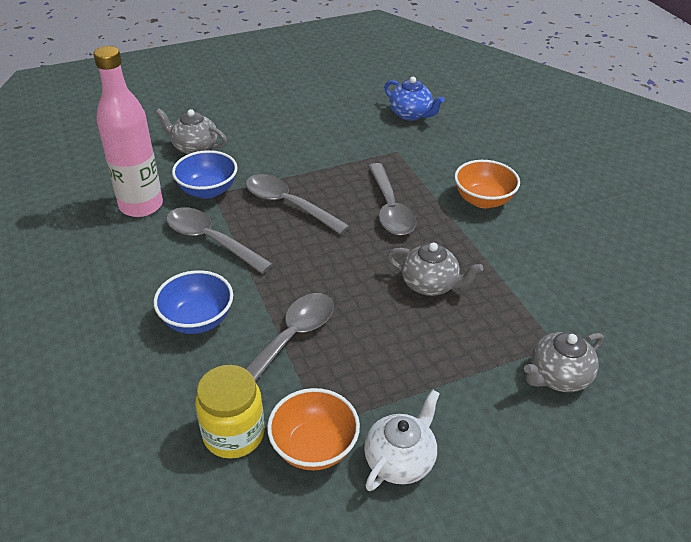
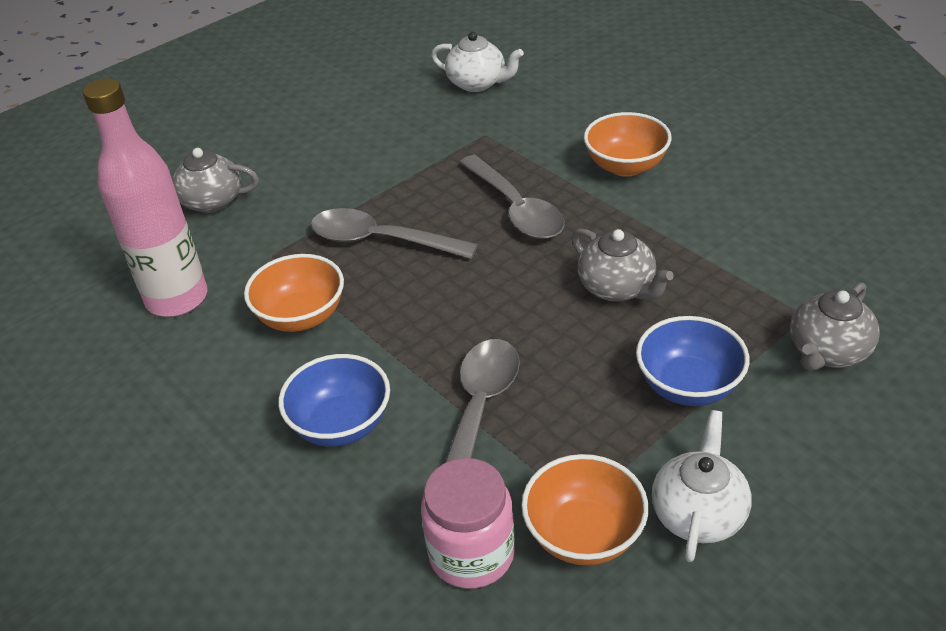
camera: 15 degrees left, 0 degrees up
grey spoon [166,207,273,274] -> orange bowl [244,254,344,332]
blue bowl [172,150,237,199] -> blue bowl moved to [636,316,749,406]
yellow jar [195,365,265,459] -> pink jar [421,458,515,589]
blue teapot [384,77,444,121] -> white teapot [431,32,524,92]
grey teapot [387,243,483,296] -> grey teapot turned 45 degrees clockwise [571,229,674,301]

